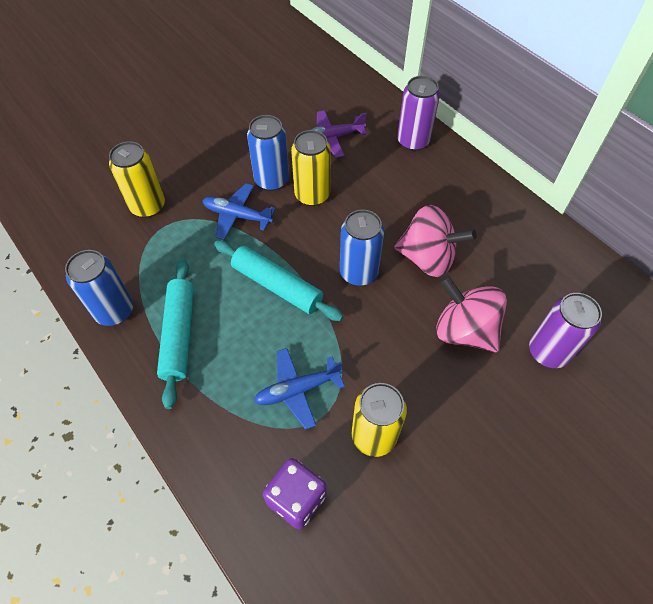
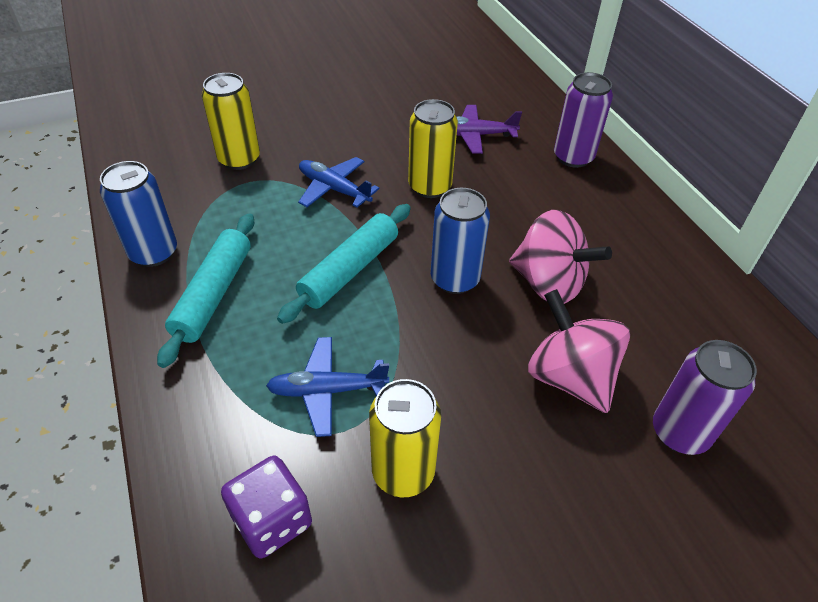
camera: 15 degrees right, 10 degrees down
turquoise rolling pin [214,240,344,321] -> turquoise rolling pin turned 75 degrees clockwise [277,204,411,324]
blue can [247,115,289,191] -> none

